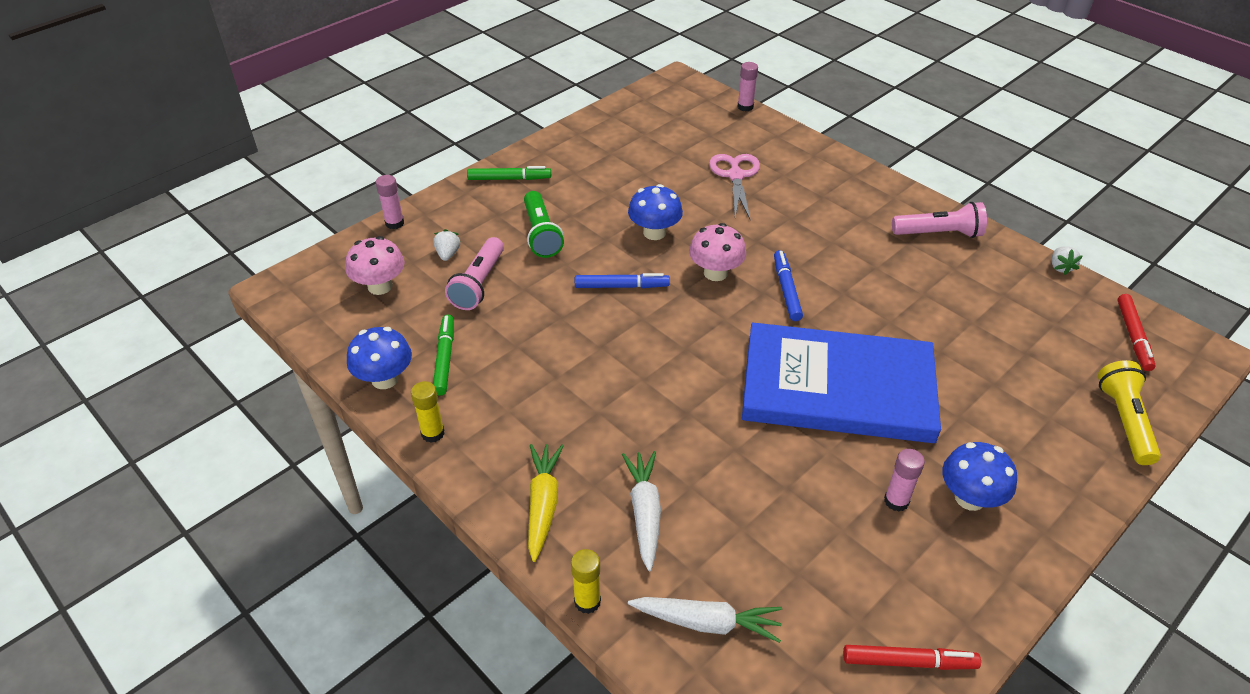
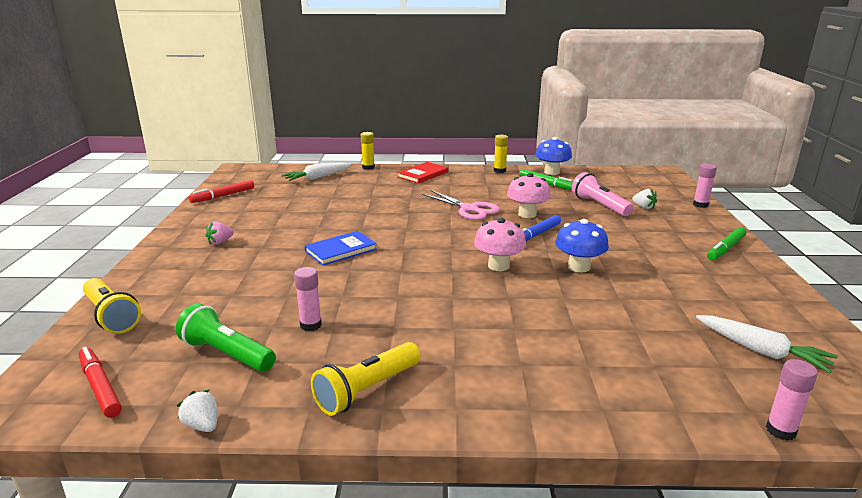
camera: 135 degrees right, 20 degrees down
pink mushroom [345,236,404,295] -> pink mushroom moved to [507,173,551,218]
green flashlight [524,191,564,258] -> green flashlight moved to [176,303,276,372]
yellow carrot [528,444,564,562] -> red book [397,162,448,184]
white carrot [622,451,661,571] -> white carrot moved to [696,315,838,373]
pink scissors [709,154,760,220] -> pink scissors moved to [422,190,500,220]
blue book [742,323,941,443] -> blue book [304,231,377,266], size x0.43
blue marker [774,250,803,321] -> none
pink glue stick [884,449,925,512] -> pink glue stick moved to [294,267,322,331]
pink flashlight [892,202,987,238] -> yellow flashlight [311,342,420,416]
blue mushroom [942,442,1017,511] -> pink strawberry [206,221,234,245]

